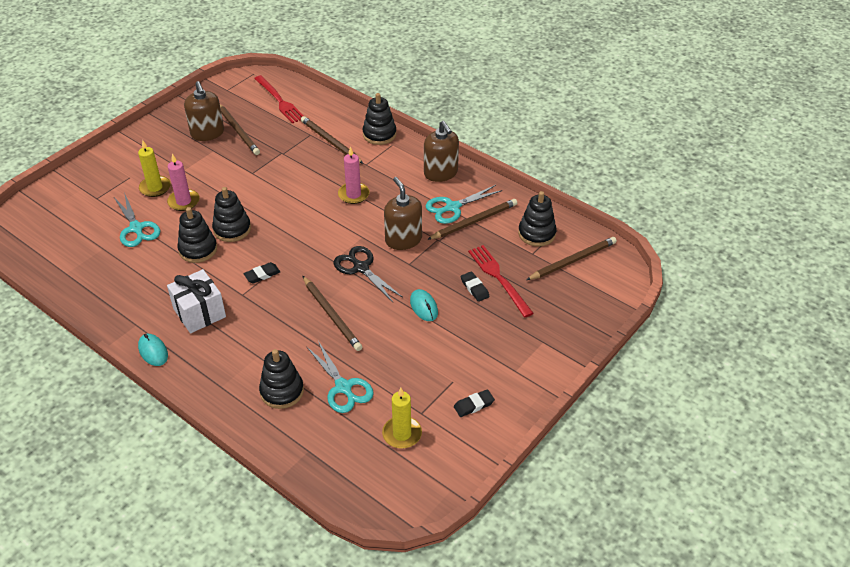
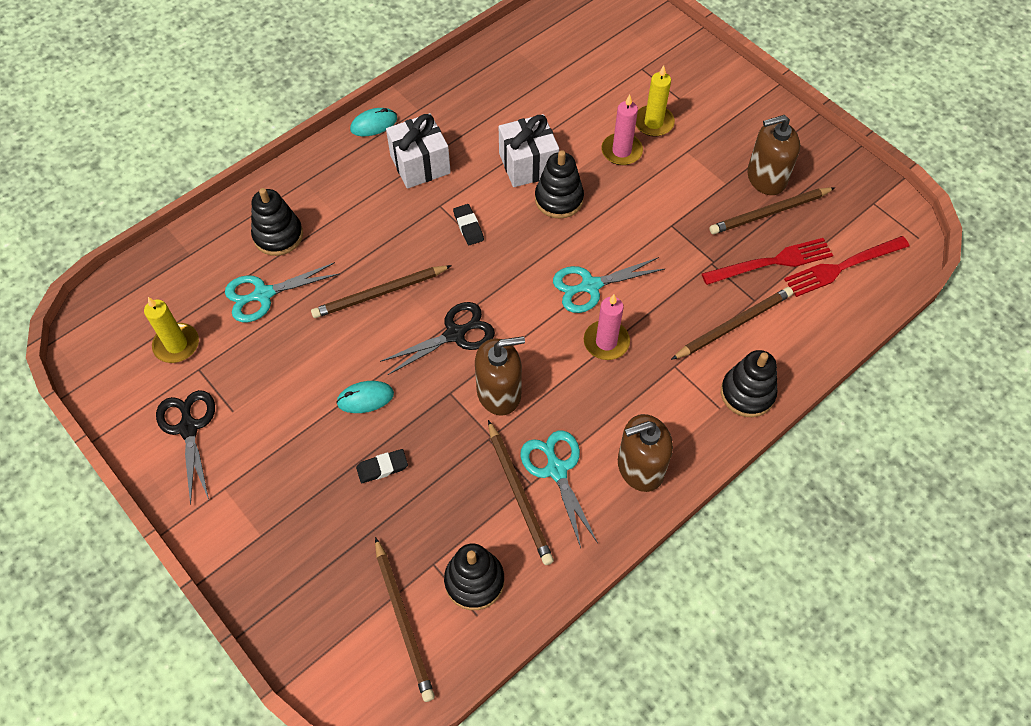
camera: 100 degrees right, 15 degrees up
turquoise scissors [114,195,160,247] -> turquoise scissors moved to [553,257,665,313]
black stacking toy [177,207,217,263] -> white gift [499,114,559,187]
black eraser [454,389,495,417] -> black scissors [156,390,215,505]
red fork [468,245,534,317] -> red fork moved to [702,238,833,285]

